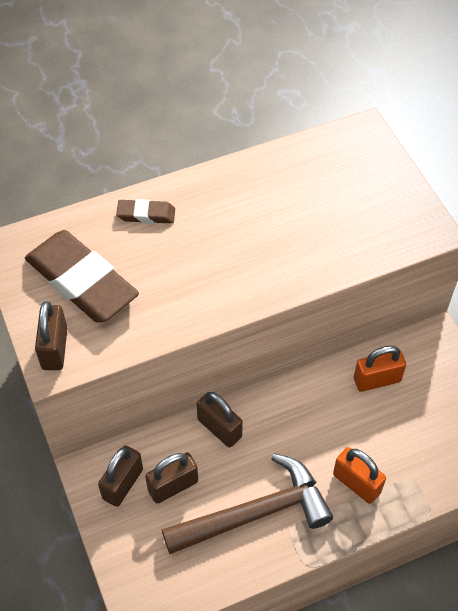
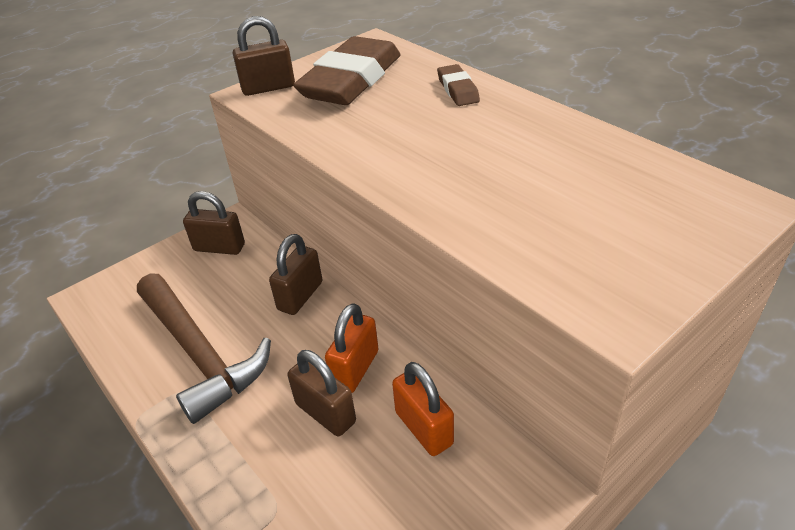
camera: 75 degrees right, 15 degrees down
brown padlock [145,452,198,504] -> brown padlock moved to [287,350,356,437]
orange padlock [333,447,386,504] -> orange padlock moved to [325,303,379,393]

